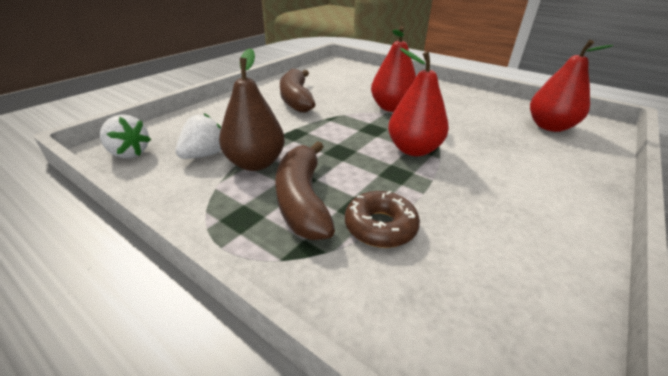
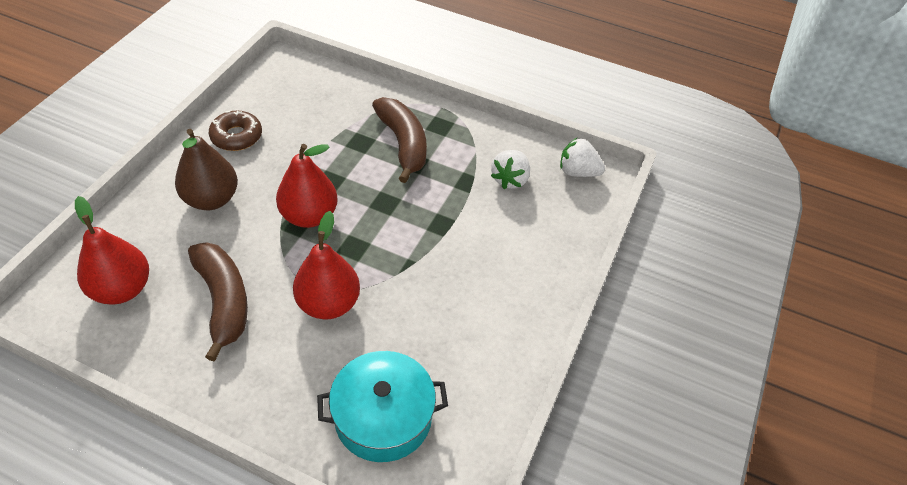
camera: 165 degrees right, 15 degrees up
brown pear [219,48,285,171] -> brown pear moved to [175,129,238,210]
brown banana [280,69,316,113] -> brown banana moved to [188,242,248,361]
brown donut [345,191,420,248] -> brown donut moved to [209,111,262,151]
none -> turquoise pot [317,351,448,462]

